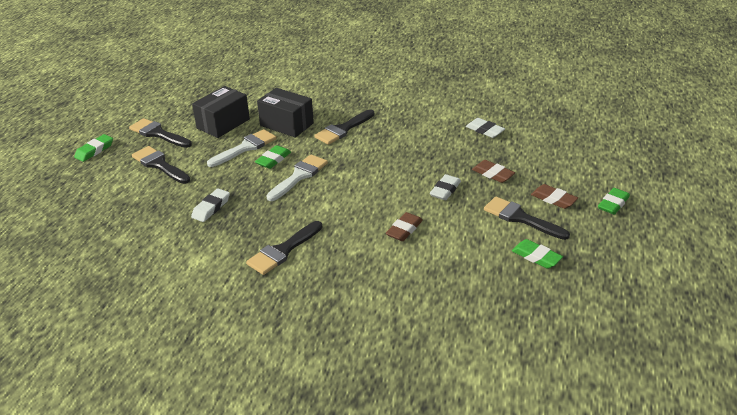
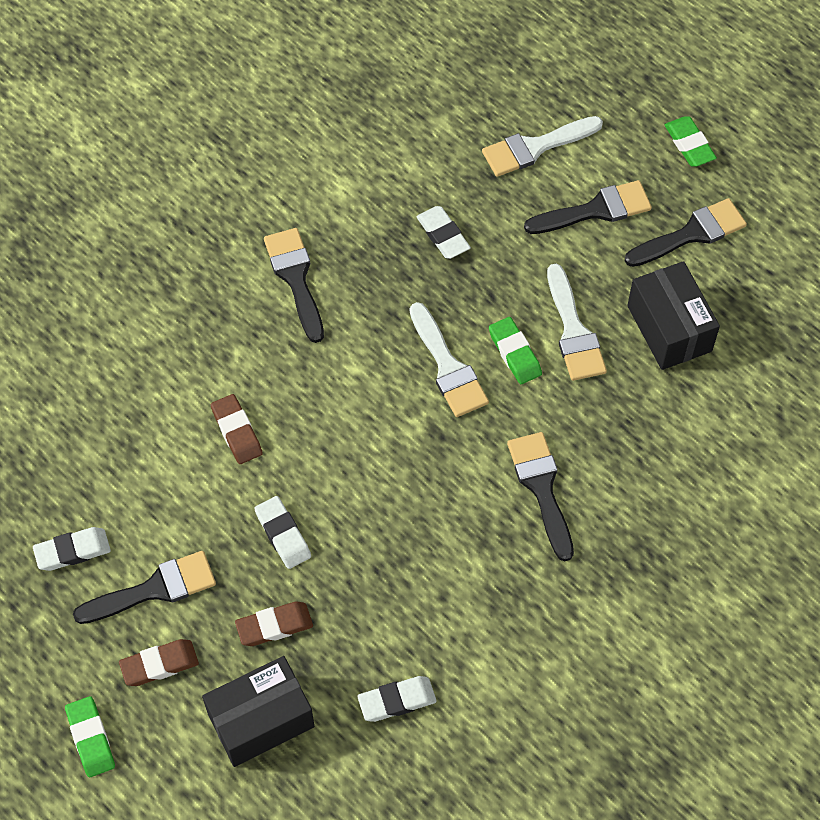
camera: 120 degrees right, 25 degrees up
black box [257,88,314,138] -> black box moved to [202,656,315,767]
green eraser [512,239,563,269] -> white eraser [33,527,111,571]
none -> white brush [482,116,603,177]

